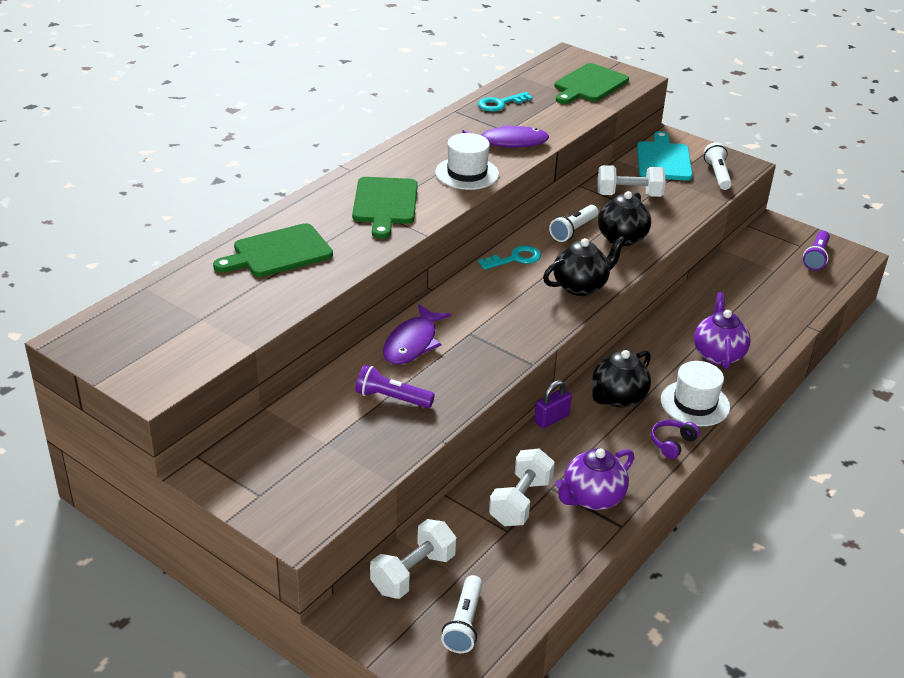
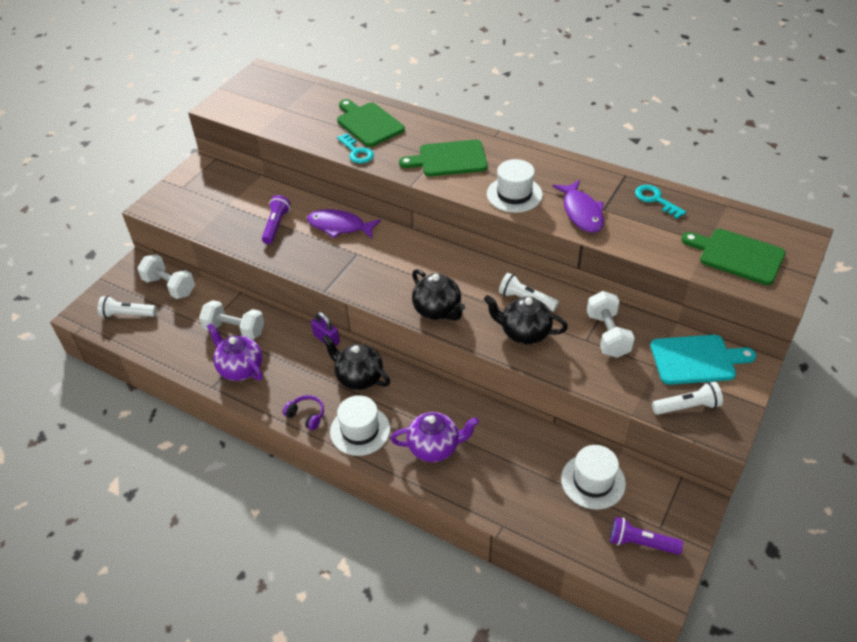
camera: 85 degrees right, 10 degrees up
turquoise key [478,246,541,270] -> turquoise key moved to [337,133,374,164]
none -> white hat [561,445,626,509]

